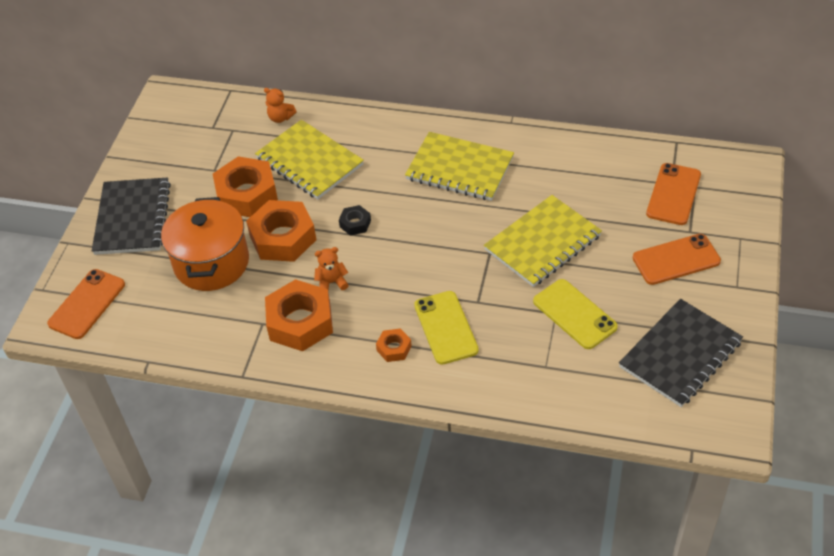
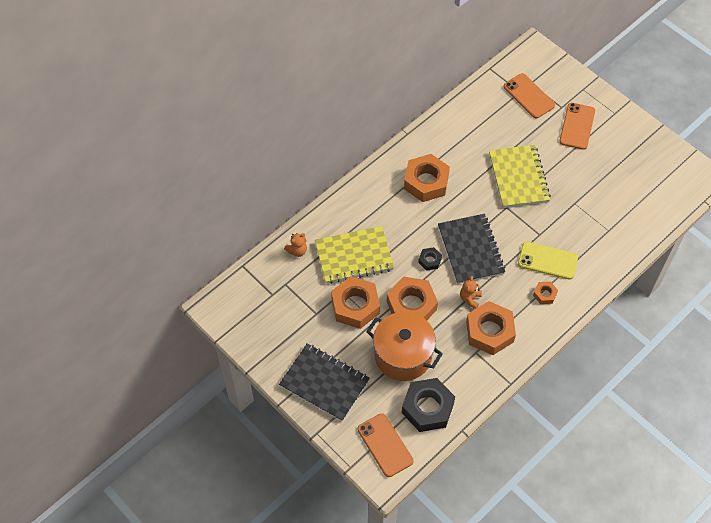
camera: 60 degrees left, 10 degrees up
yellow notebook [405,132,514,201] -> orange nut [404,154,450,202]
yellow phone [533,279,618,349] -> none
black notebook [619,299,743,407] -> black notebook moved to [438,214,505,284]
none -> black nut [402,378,455,432]

